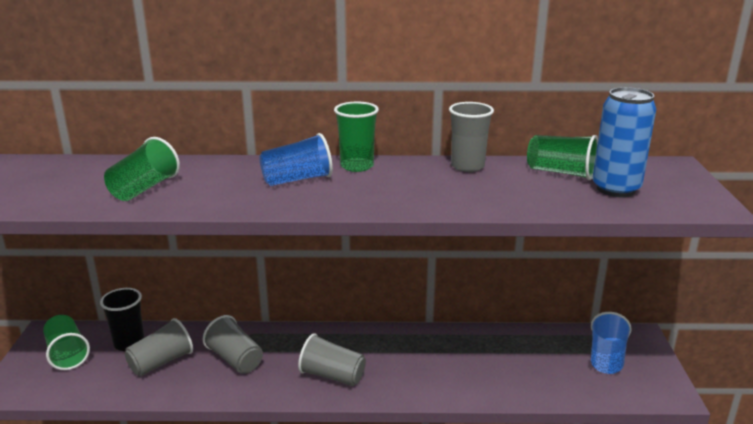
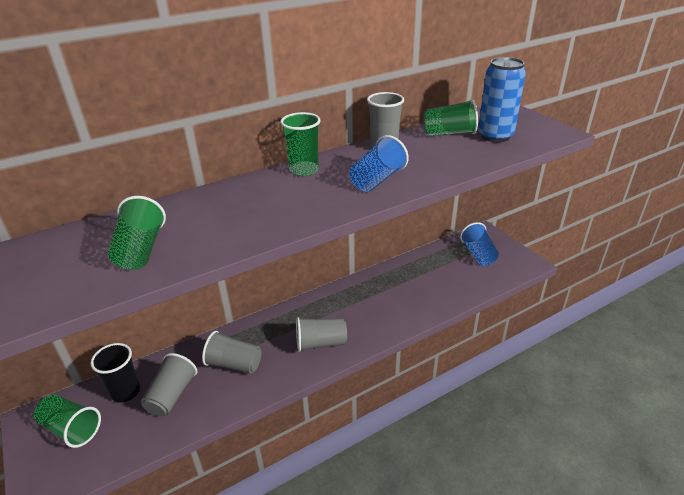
camera: 30 degrees left, 10 degrees up
blue cup [259,133,333,186] -> blue cup moved to [349,135,409,192]

